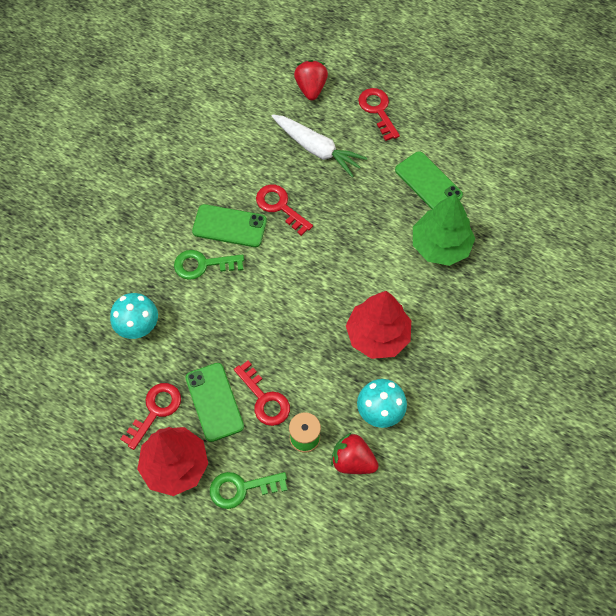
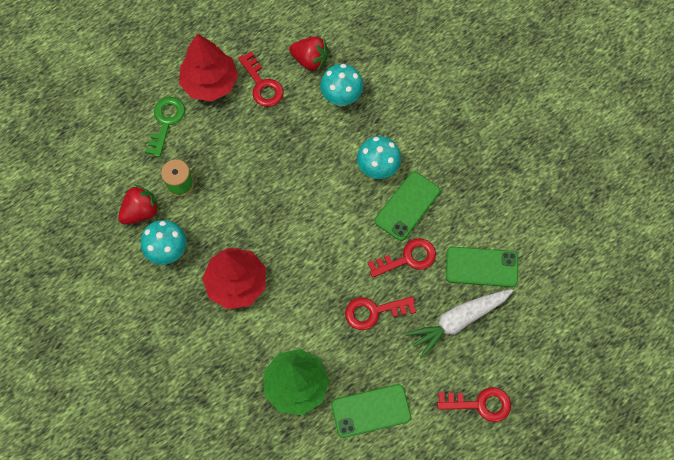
camera: 115 degrees right, 5 degrees up
green key [174,250,244,280] -> turquoise mushroom [357,136,401,179]
green phone [185,363,244,442] -> green phone moved to [446,247,518,287]
red key [234,361,290,426] -> red key moved to [345,297,416,330]
red strawberry [294,60,328,100] -> red strawberry moved to [289,36,329,72]

